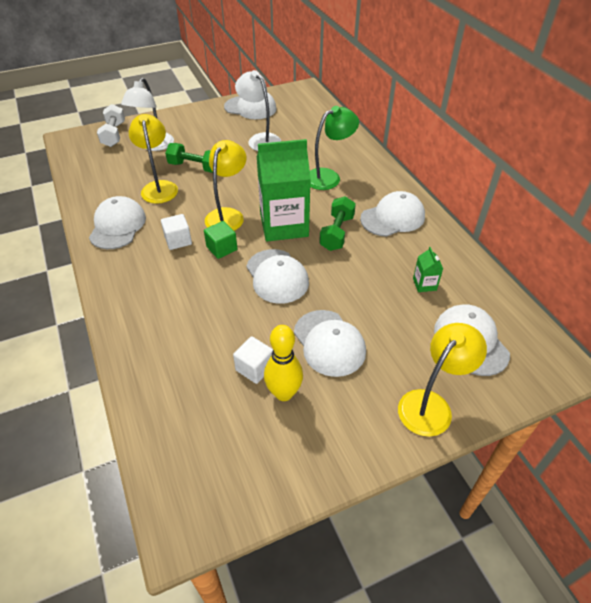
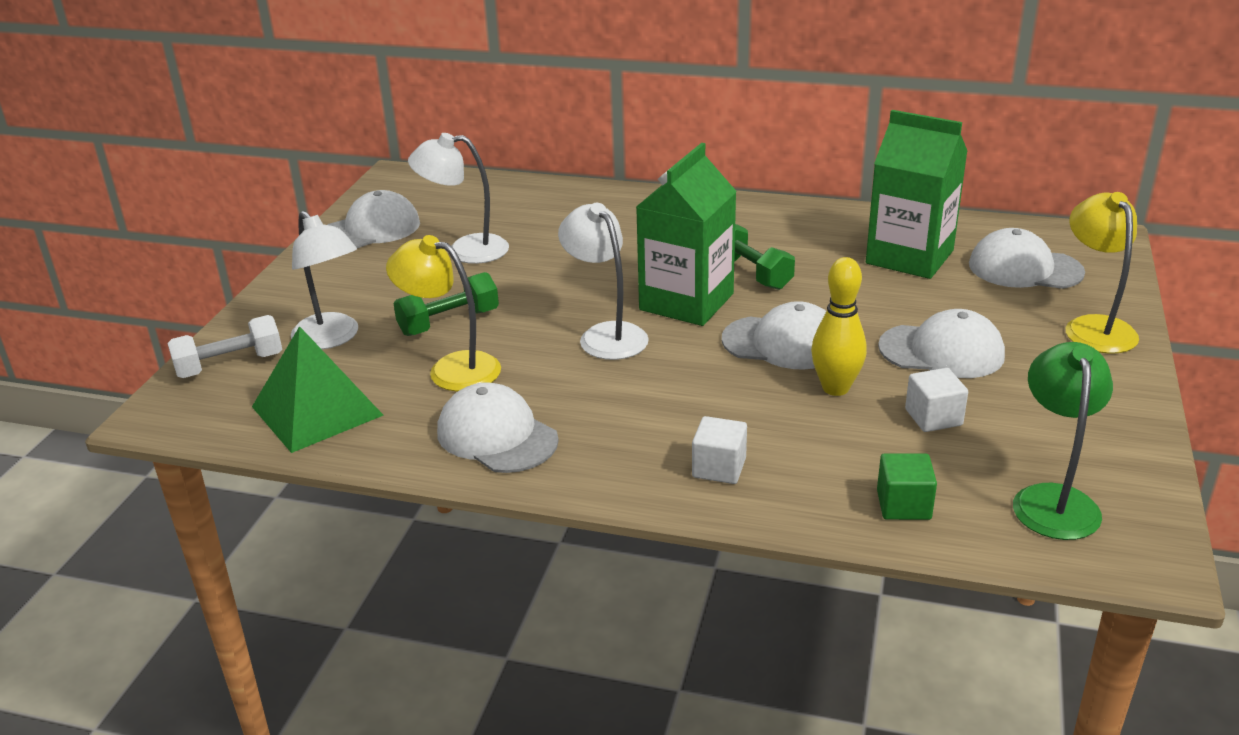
camera: 50 degrees left, 15 degrees down
white dumbbell [97,104,125,147] -> white dumbbell turned 60 degrees counterclockwise [167,315,282,378]
white cube [161,214,192,250] -> white cube moved to [692,416,747,484]
green cube [204,221,237,259] -> green cube moved to [877,453,937,520]
yellow lamp [205,140,246,231] -> white lamp [558,203,649,360]
yellow bowling pin [264,325,303,401] -> yellow bowling pin moved to [811,257,867,396]
green lamp [310,106,359,190] -> green lamp moved to [1013,342,1113,540]
white cap [360,191,425,237] -> none
green carton [413,247,443,292] -> green carton [866,110,968,279], size x2.47
none -> green pyramid [252,326,383,453]

